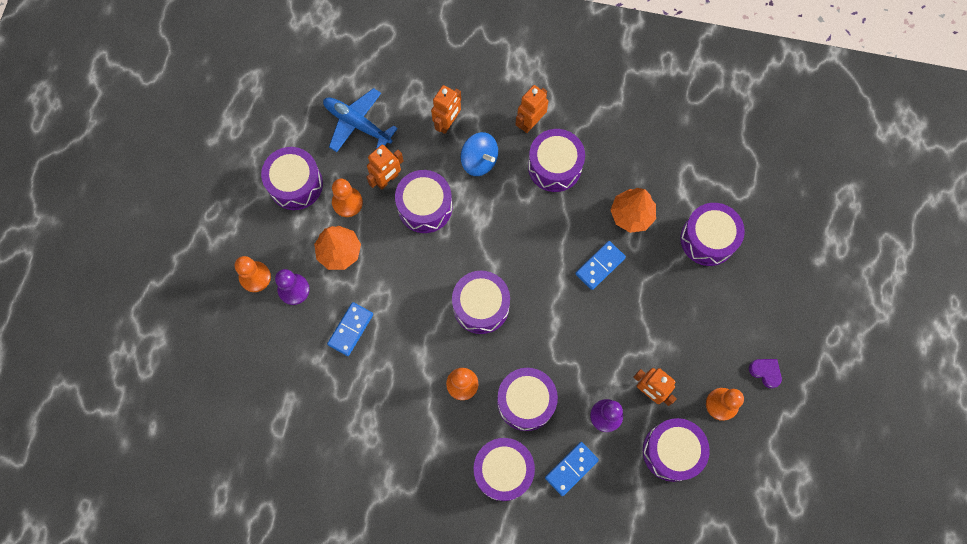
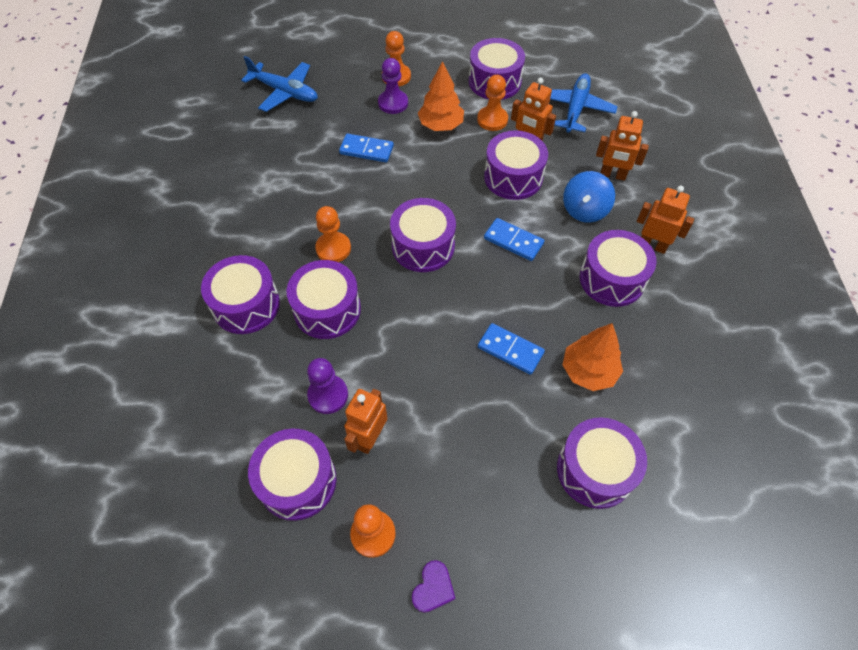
camera: 75 degrees right, 15 degrees down
blue domino [545,442,599,496] -> blue domino moved to [484,218,544,261]
none -> blue plane [241,56,318,112]

